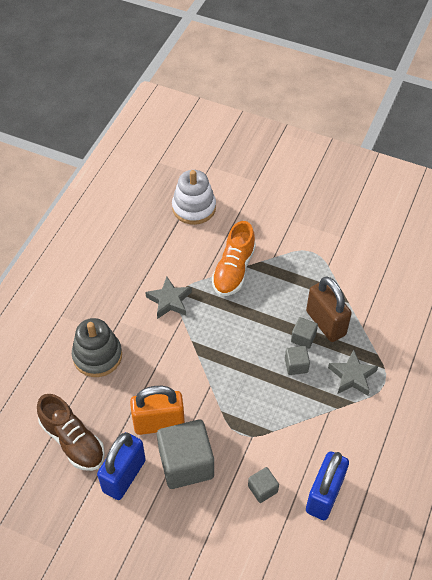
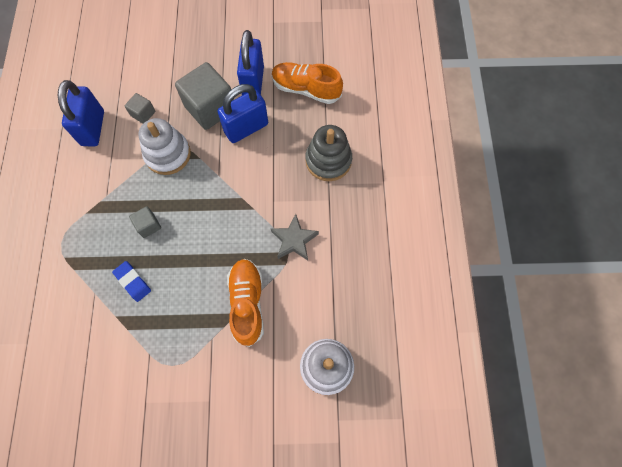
camera: 155 degrees right, 15 degrees up
brown shoe [37,394,105,471] -> orange shoe [272,62,343,104]
orange padlock [130,386,185,435] -> blue padlock [217,84,268,143]
grey cube [291,317,318,349] -> none
brown padlock [306,277,352,342] -> blue eraser [112,261,151,302]
grey star [328,349,378,396] -> none
none -> white stacking toy [139,118,191,175]

